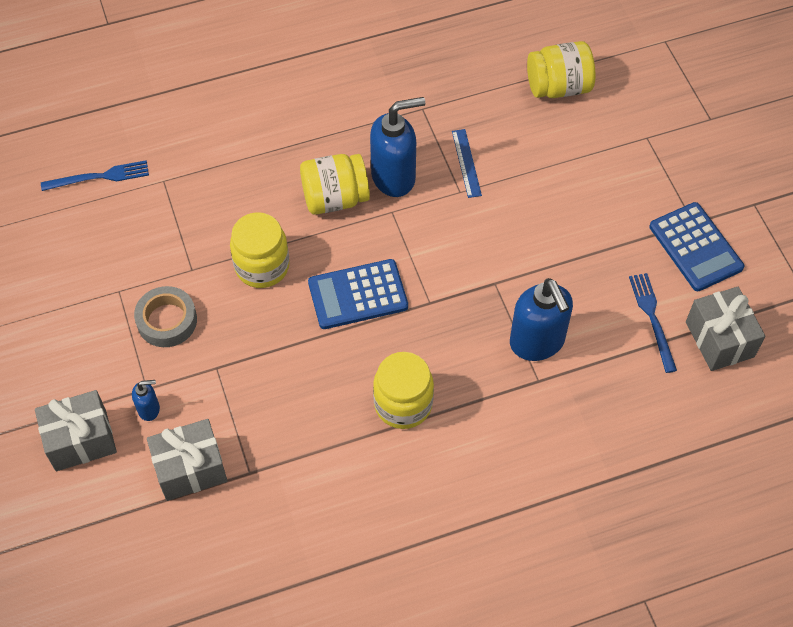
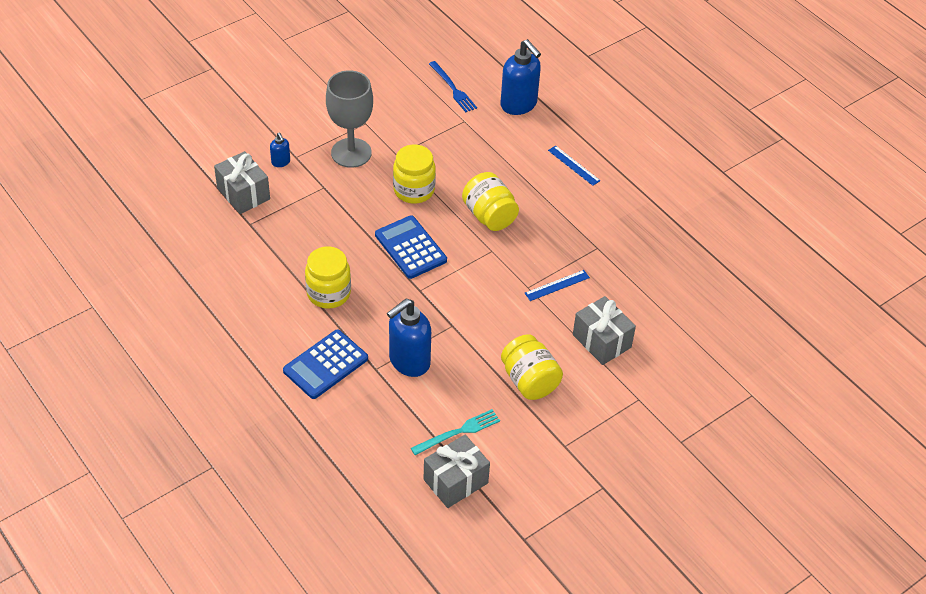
camera: 70 degrees right, 10 degrees down
grey gift [35,390,117,471] -> grey gift moved to [573,296,636,365]
grey tape [134,286,197,347] -> grey goblet [326,70,373,168]
blue soap dispenser [370,97,425,197] -> blue soap dispenser moved to [501,39,541,115]
yellow jar [527,41,595,98] -> yellow jar moved to [501,334,563,400]
blue fork [629,273,677,373] -> turquoise fork [411,409,500,455]
blue calculator [649,202,744,291] -> blue calculator moved to [283,329,368,399]
none -> blue ruler [548,145,601,186]

